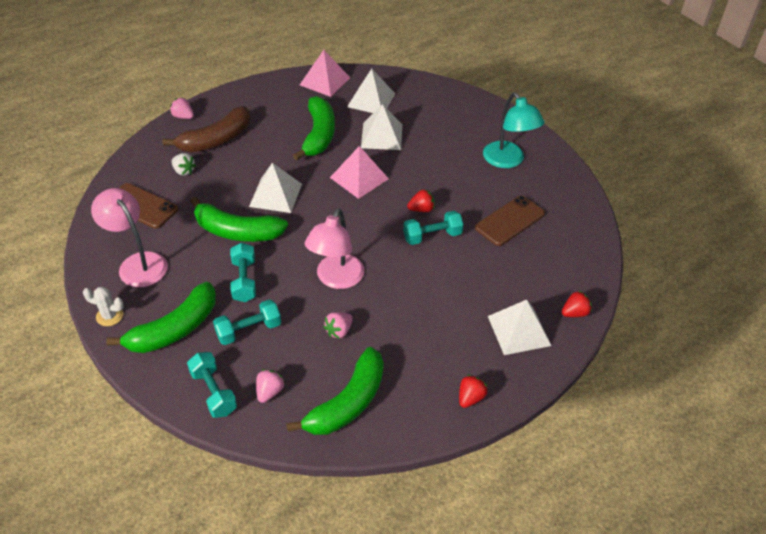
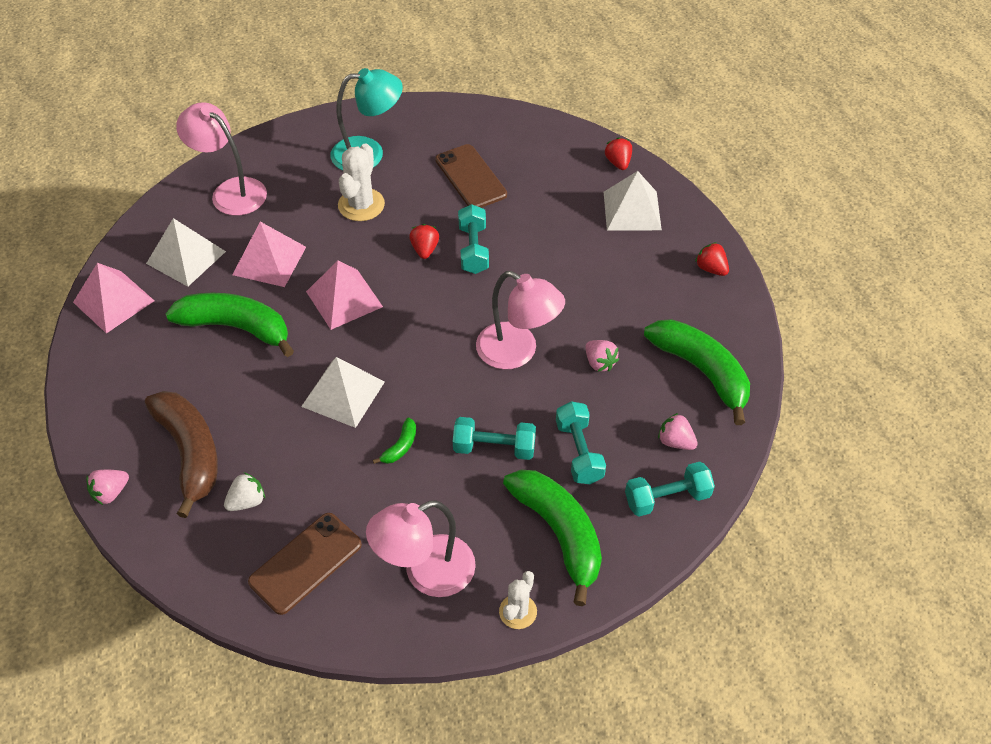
camera: 75 degrees left, 5 degrees up
green banana [190,197,288,242] -> green banana [373,418,416,464], size x0.42
white pyramid [361,104,402,150] -> pink pyramid [232,222,306,287]
none -> pink lamp [176,102,267,216]
none -> white cactus [338,143,385,221]

